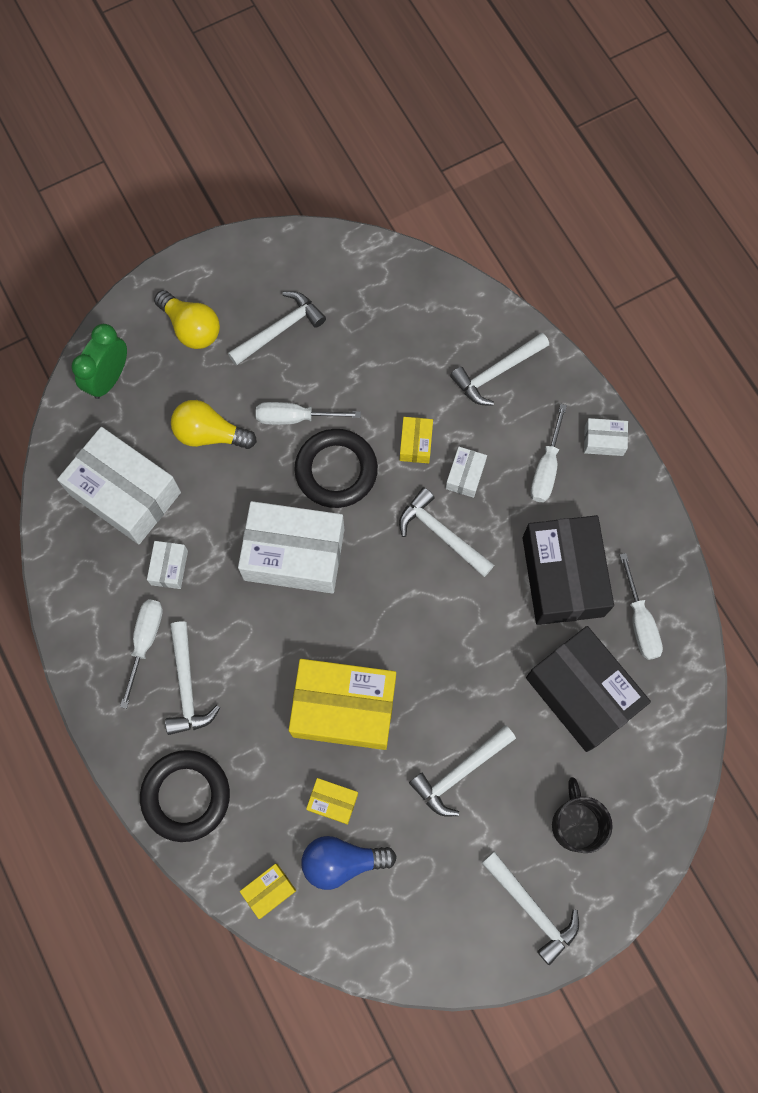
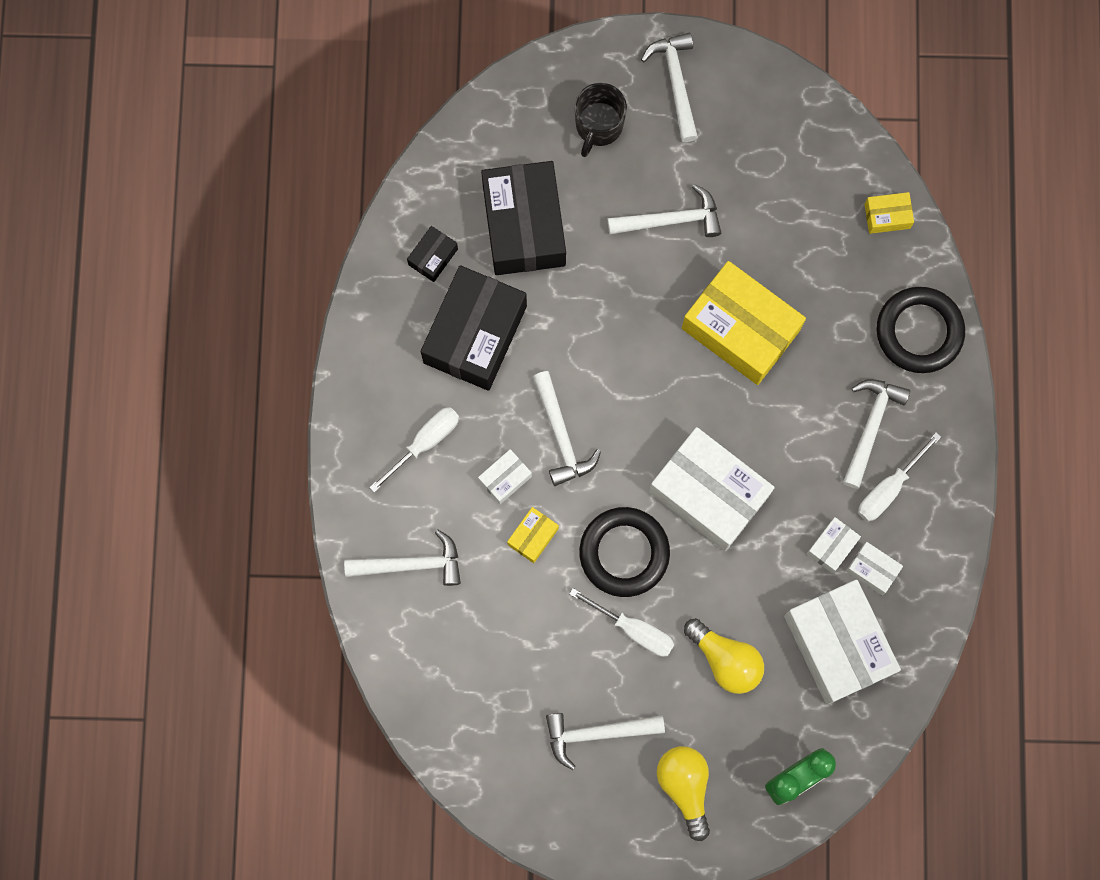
camera: 150 degrees left, 5 degrees up
blue light bulb [301,836,397,890] -> none
yellow box [306,778,358,825] -> none
white box [584,418,628,456] -> white box moved to [846,542,903,595]
white screwdriver [620,553,663,660] -> black box [407,226,458,282]

